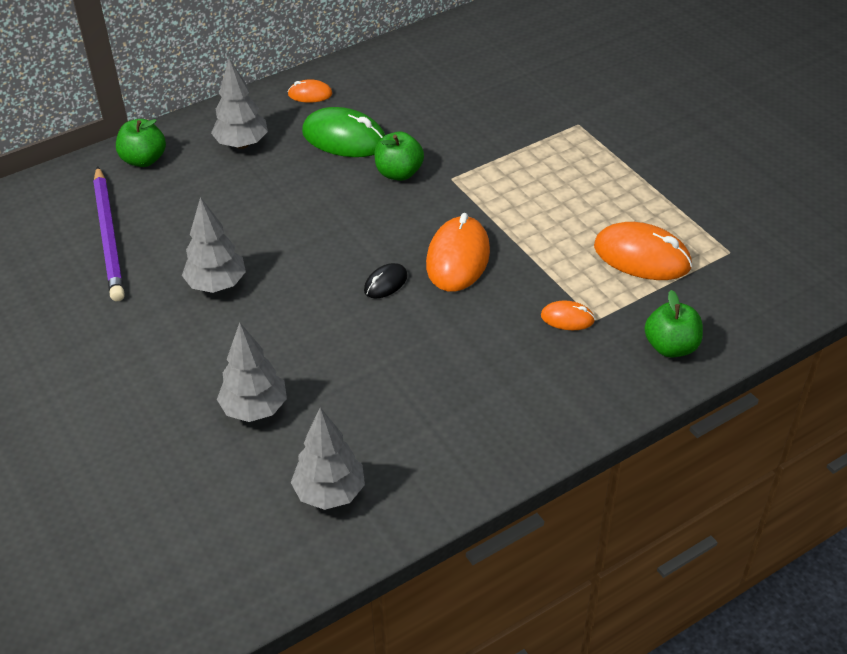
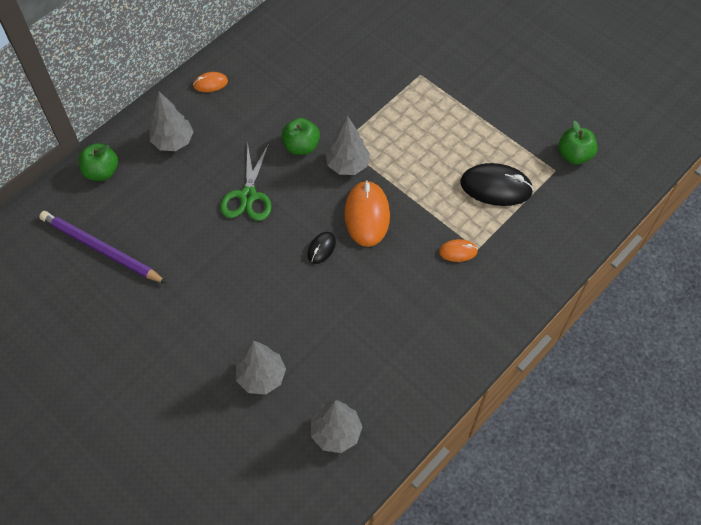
camera: 15 degrees left, 15 degrees up
purple pencil [93,166,125,301] -> purple pencil turned 150 degrees clockwise [39,211,167,283]
grey tree [182,197,246,293] -> grey tree moved to [325,115,370,175]
green mouse [302,107,385,157] -> none
orange mouse [594,222,692,280] -> black mouse [460,163,534,206]
green apple [645,290,703,358] -> green apple moved to [558,121,598,164]
none -> green scissors [220,144,272,221]

